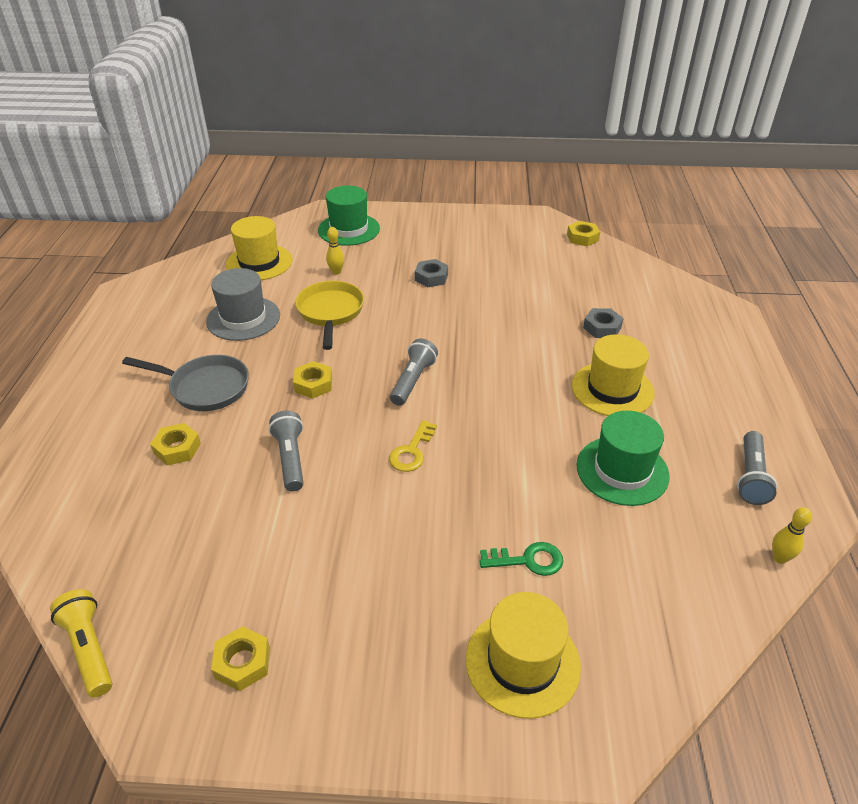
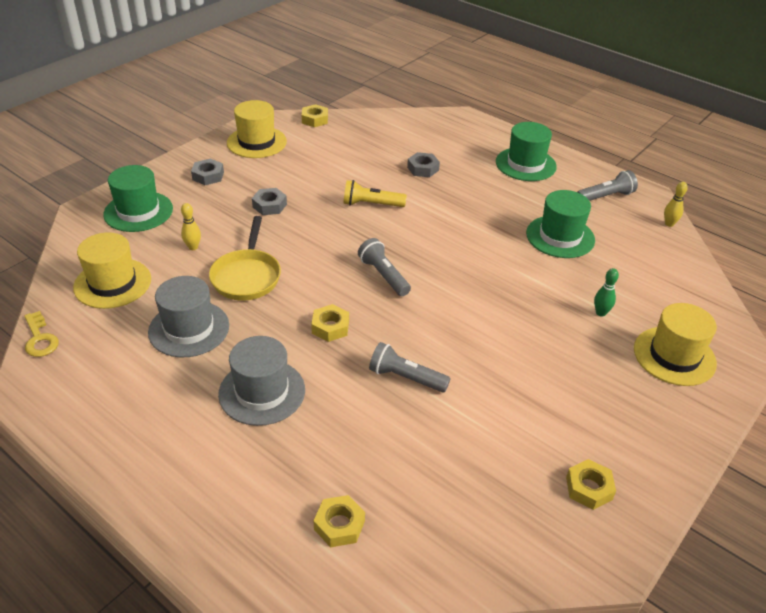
camera: 55 degrees left, 0 degrees up
yellow flashlight [50,589,112,697] -> yellow flashlight moved to [344,180,407,207]
grey pan [122,355,249,411] -> grey hat [218,336,305,426]
yellow nut [150,423,201,466] -> yellow nut moved to [314,495,365,547]
yellow pan [295,281,364,350] -> yellow pan turned 120 degrees counterclockwise [209,216,281,301]
yellow key [389,420,437,472] -> yellow key moved to [24,311,59,357]
green key [480,542,563,576] -> green bowling pin [594,268,619,317]
yellow hat [572,334,655,416] -> yellow hat moved to [227,100,287,158]
grey flashlight [737,431,777,505] -> grey flashlight turned 75 degrees counterclockwise [578,170,638,201]
none -> grey nut [191,159,224,185]
none -> green hat [496,122,557,181]

